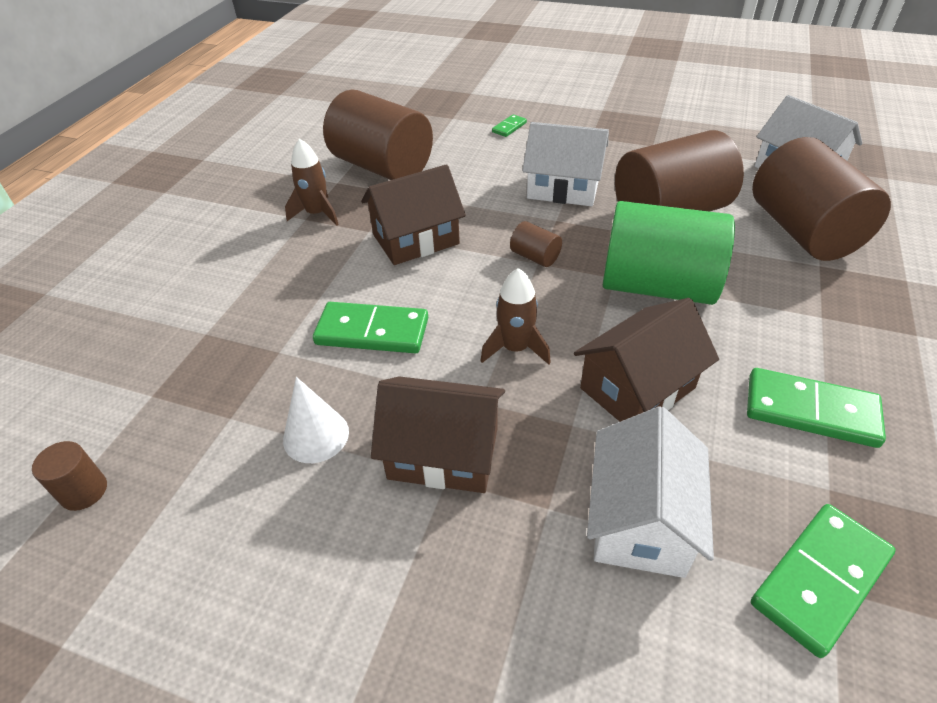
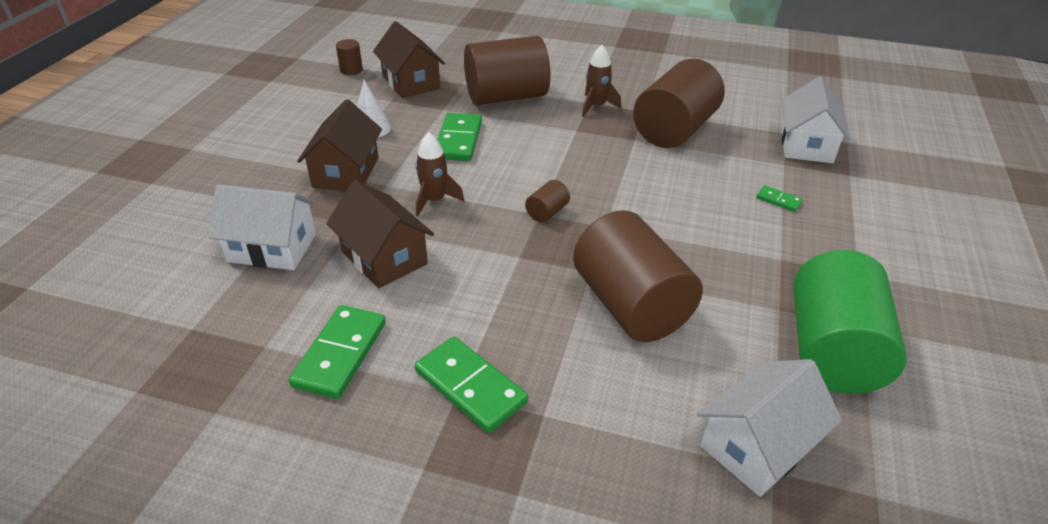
camera: 85 degrees right, 5 degrees down
brown house [361,164,466,265] -> brown house moved to [373,21,445,98]
white house [523,122,609,206] -> white house moved to [781,76,851,163]
green cylinder [603,201,735,305] -> green cylinder moved to [793,250,907,394]
green domino [751,504,896,658] -> green domino moved to [415,336,528,433]
brown cylinder [752,137,891,261] -> brown cylinder moved to [464,36,551,105]

